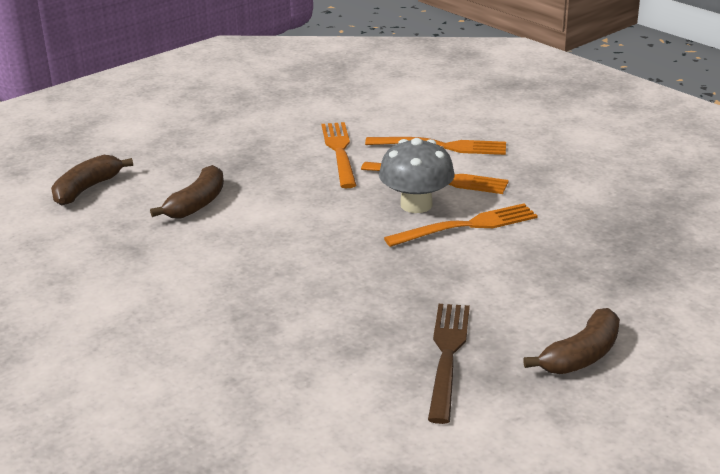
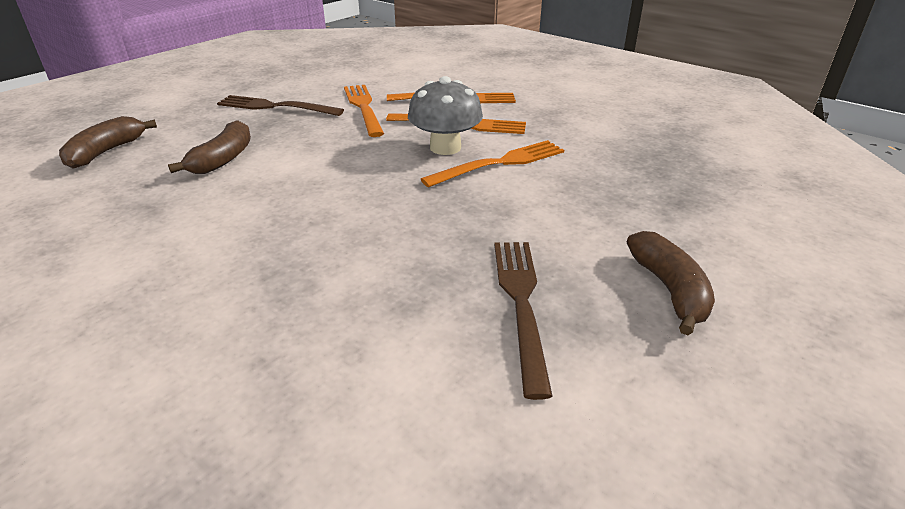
camera: 10 degrees left, 5 degrees up
brown banana [523,308,620,374] -> brown banana turned 45 degrees counterclockwise [627,231,715,335]
none -> brown fork [217,95,344,116]

